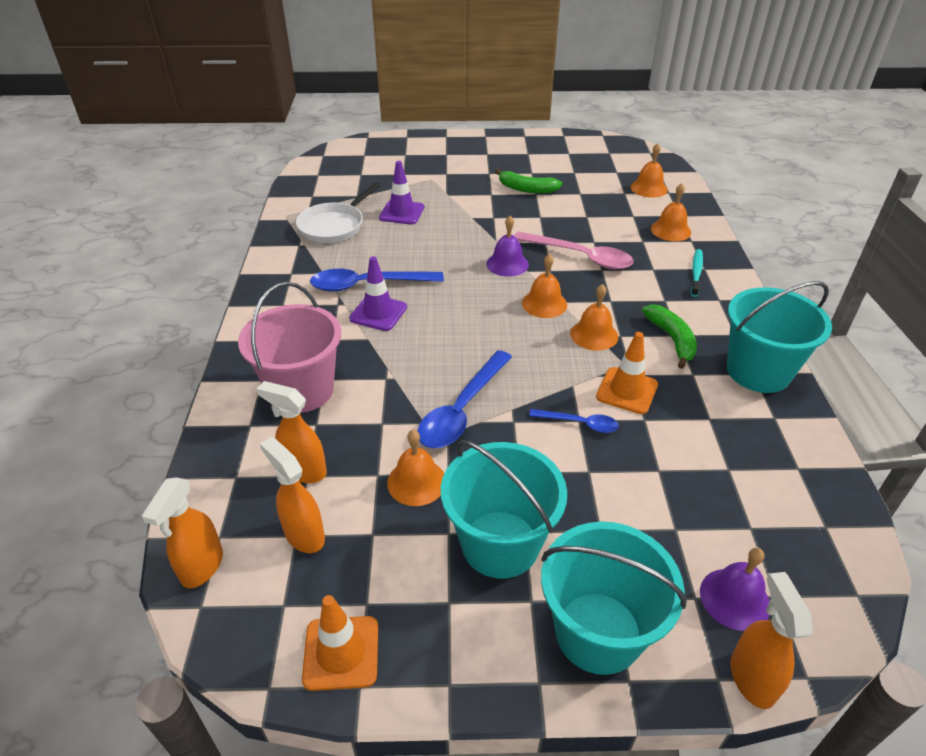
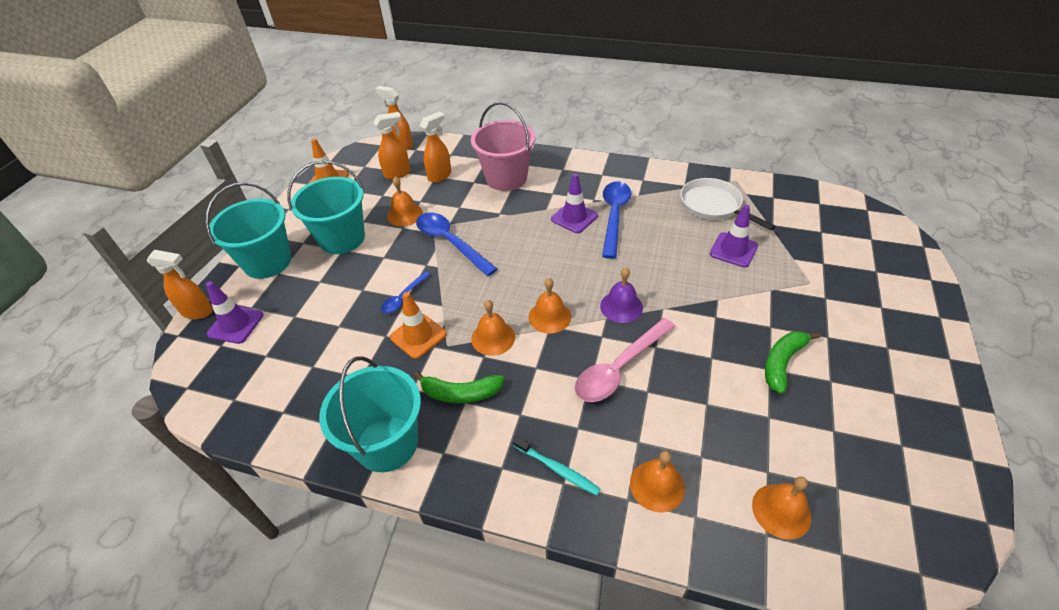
camera: 110 degrees right, 5 degrees up
purple bell [700,548,769,631] -> purple traffic cone [206,281,263,344]

